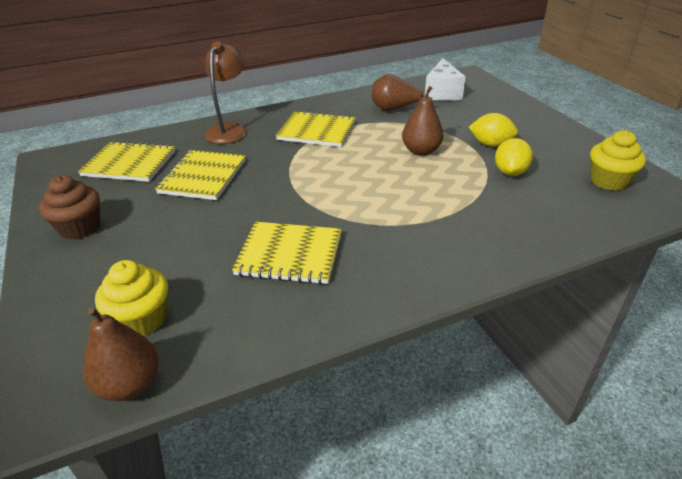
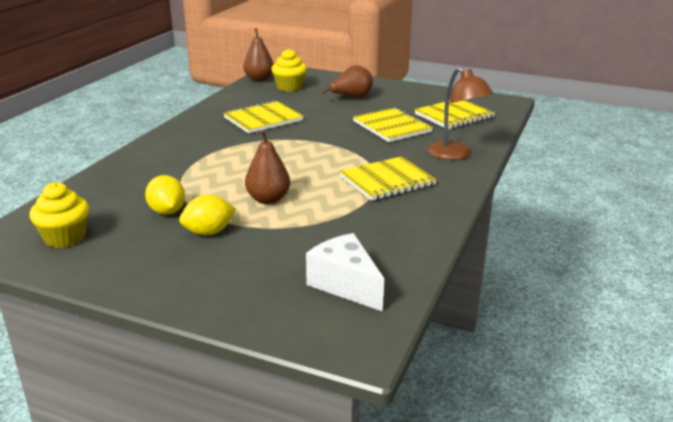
camera: 135 degrees right, 10 degrees down
brown cupcake [39,175,100,240] -> none
brown pear [372,74,433,111] -> brown pear moved to [322,65,373,98]

